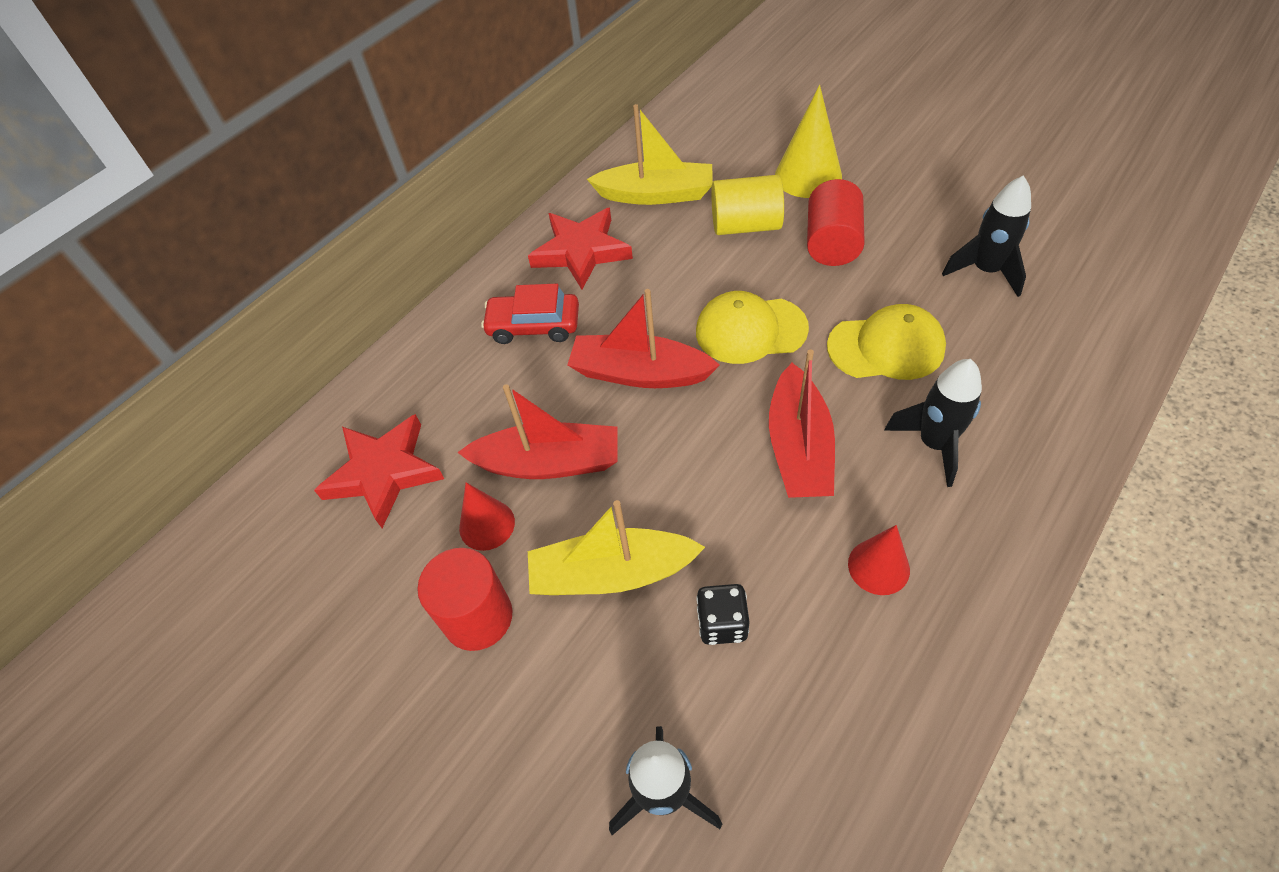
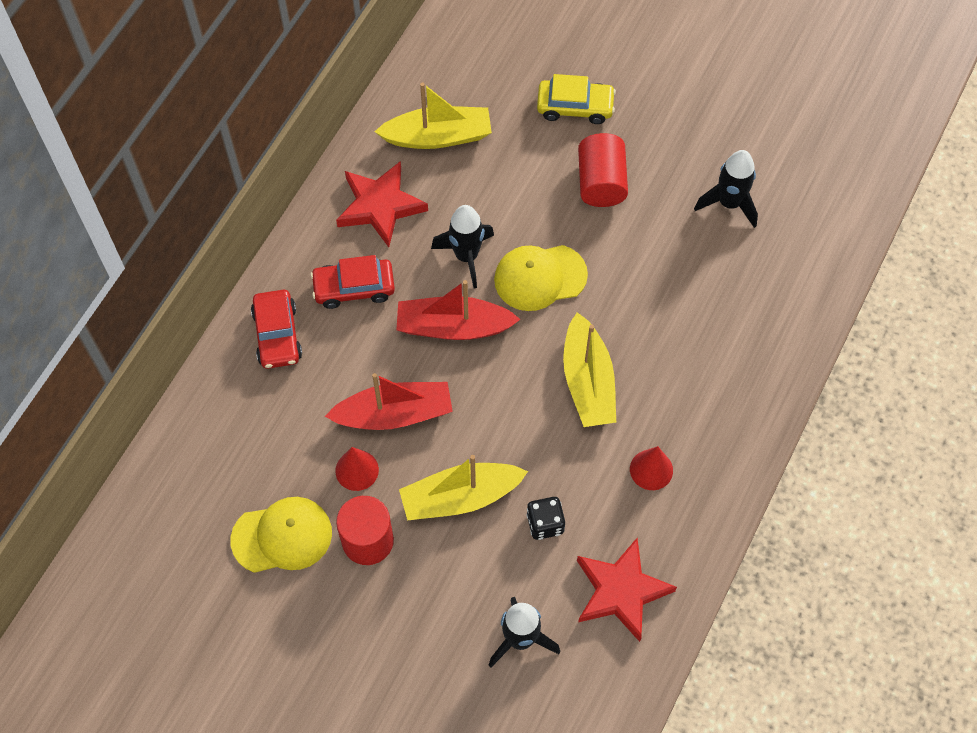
camera: 15 degrees left, 10 degrees up
red star [314,414,444,528] -> red star moved to [577,538,677,642]
yellow cylinder [711,175,784,235] -> none
red boat [769,350,835,498] -> yellow boat [563,312,616,427]
yellow cone [775,85,842,198] -> yellow car [537,74,616,124]
yellow cap [827,304,946,380] -> yellow cap moved to [230,497,332,573]
black rocket [884,359,982,487] -> black rocket moved to [431,205,494,289]
none -> red car [251,290,302,369]

